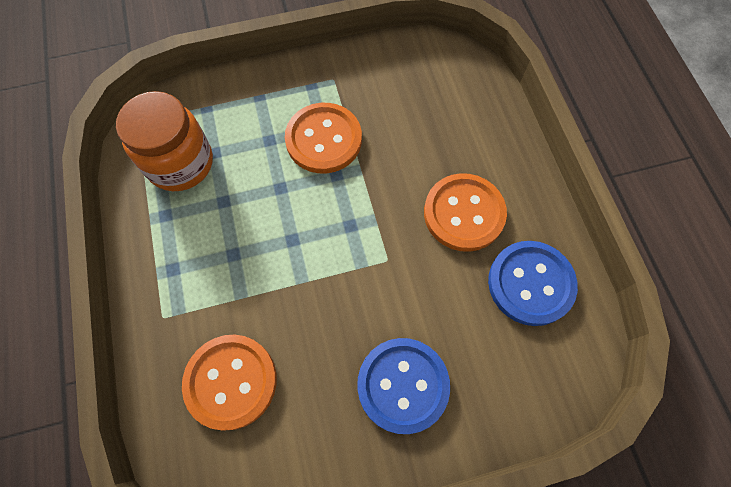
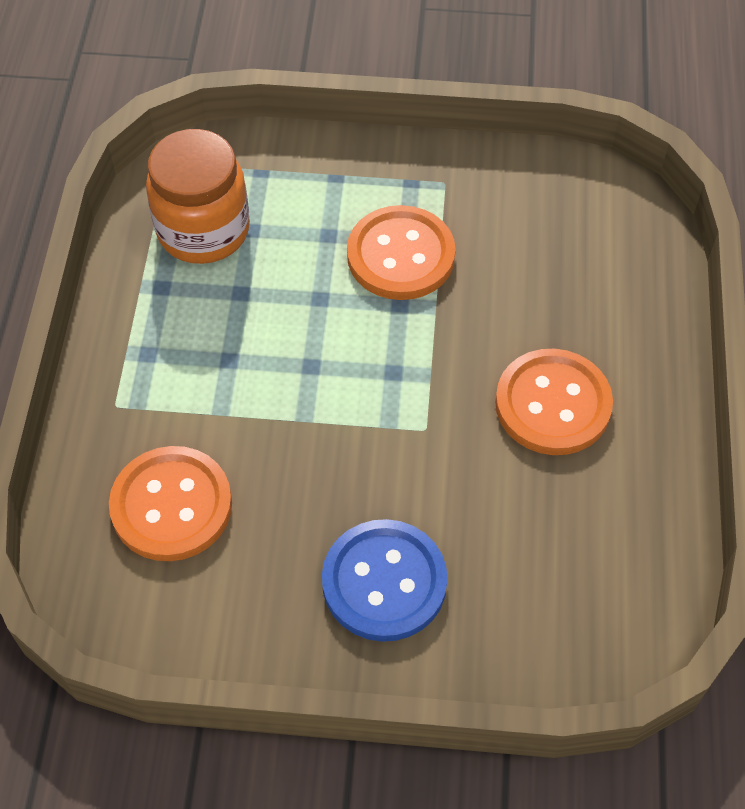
camera: 20 degrees right, 10 degrees down
blue button [488,241,578,326] -> none

